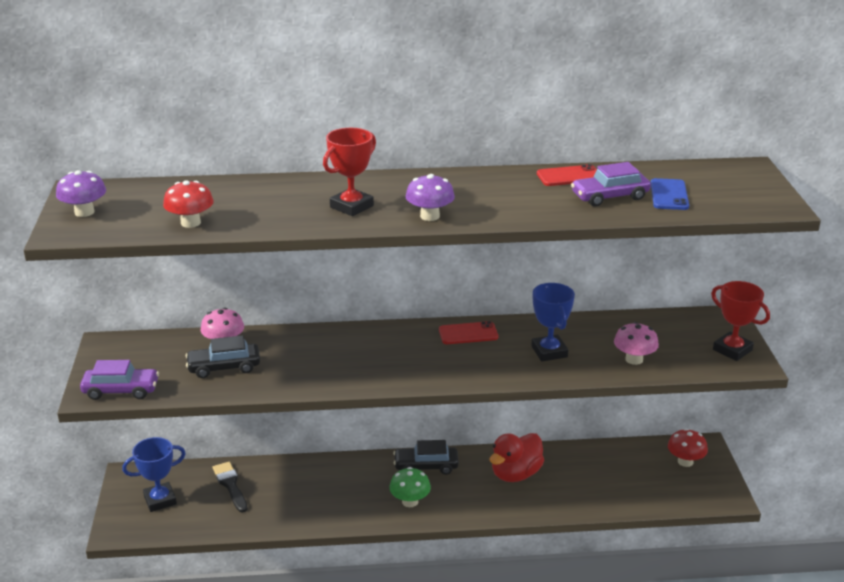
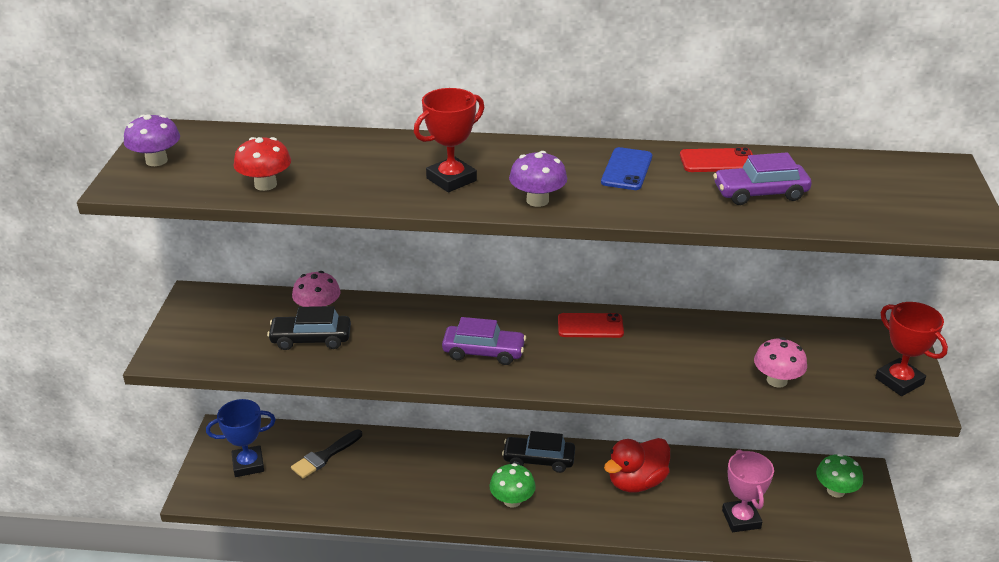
camera: 10 degrees right, 5 degrees up
purple car [80,360,159,400] -> purple car moved to [442,317,526,365]
black brush [213,462,248,513] -> black brush turned 120 degrees counterclockwise [291,430,362,479]
blue trophy [531,283,575,361] -> none
blue phone [650,178,689,210] -> blue phone moved to [601,147,652,190]
red mushroom [668,428,708,467] -> green mushroom [816,454,863,498]
none -> pink trophy [722,449,774,532]

